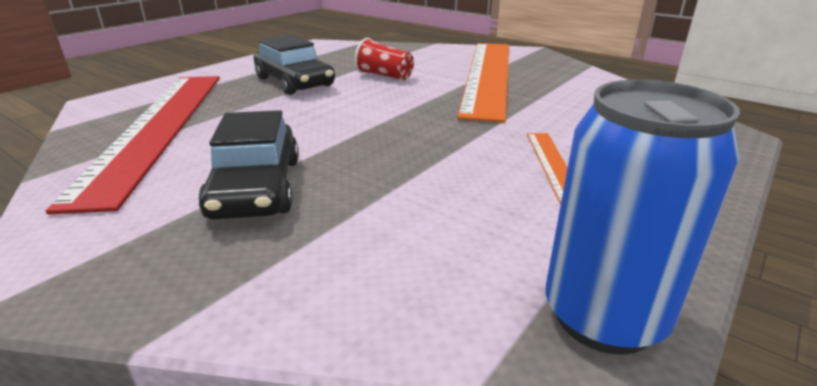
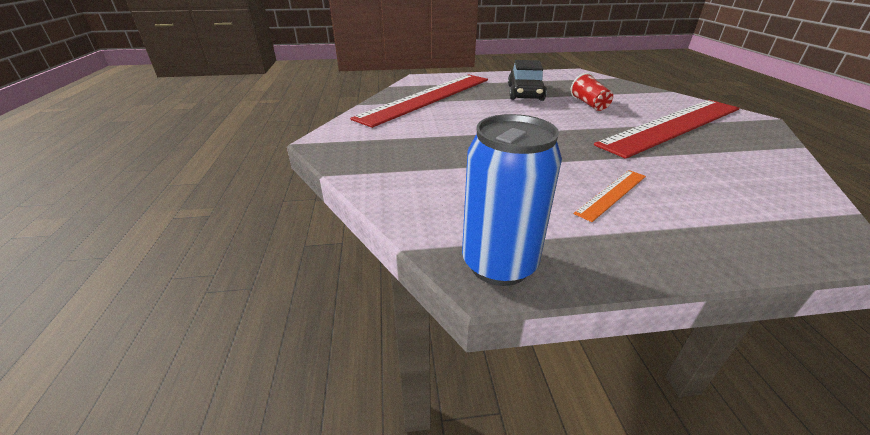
camera: 45 degrees right, 5 degrees up
black car [198,110,299,220] -> none
orange ruler [457,43,509,123] -> red ruler [594,100,740,159]

